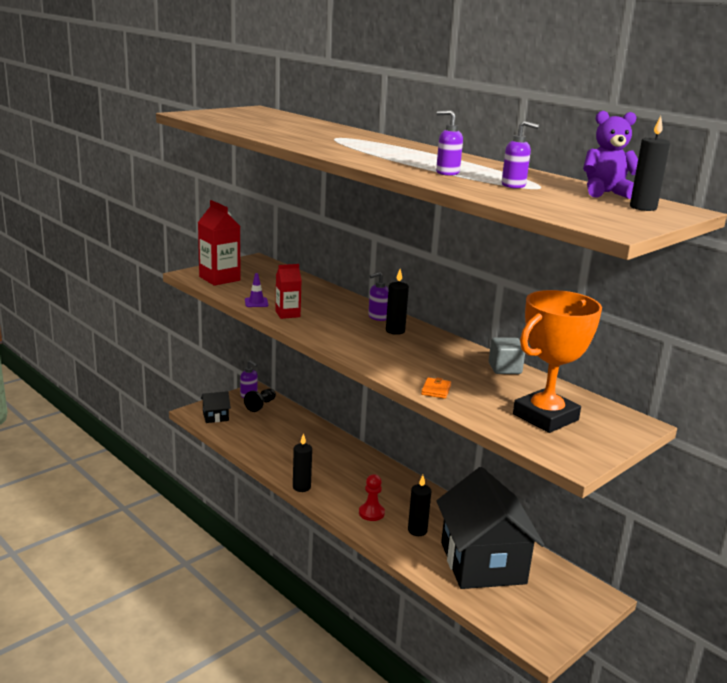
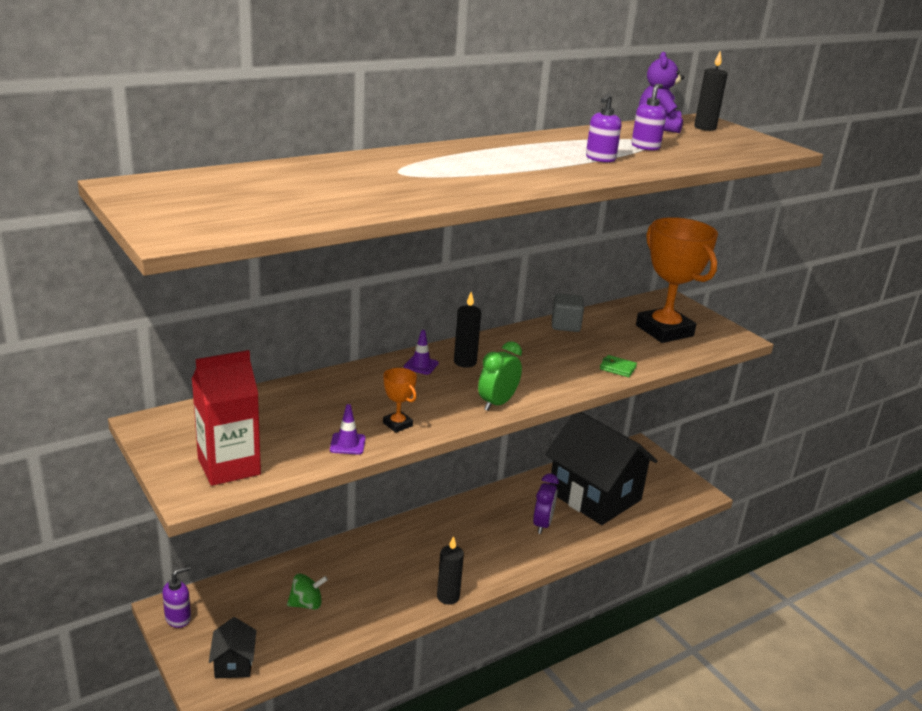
camera: 80 degrees left, 5 degrees up
black pawn [244,389,276,412] -> none
red carton [276,264,302,319] -> orange trophy [383,368,417,433]
red pawn [359,474,385,521] -> none
purple soap dispenser [368,272,389,321] -> purple traffic cone [404,330,439,375]
black candle [408,475,431,536] -> purple clock [533,473,559,534]
orange wallet [421,377,451,399] -> green wallet [600,355,637,377]
black house [436,467,544,589] -> black house turned 45 degrees clockwise [545,412,658,525]
none -> green spinning top [287,573,328,610]
none -> green clock [478,341,522,411]

